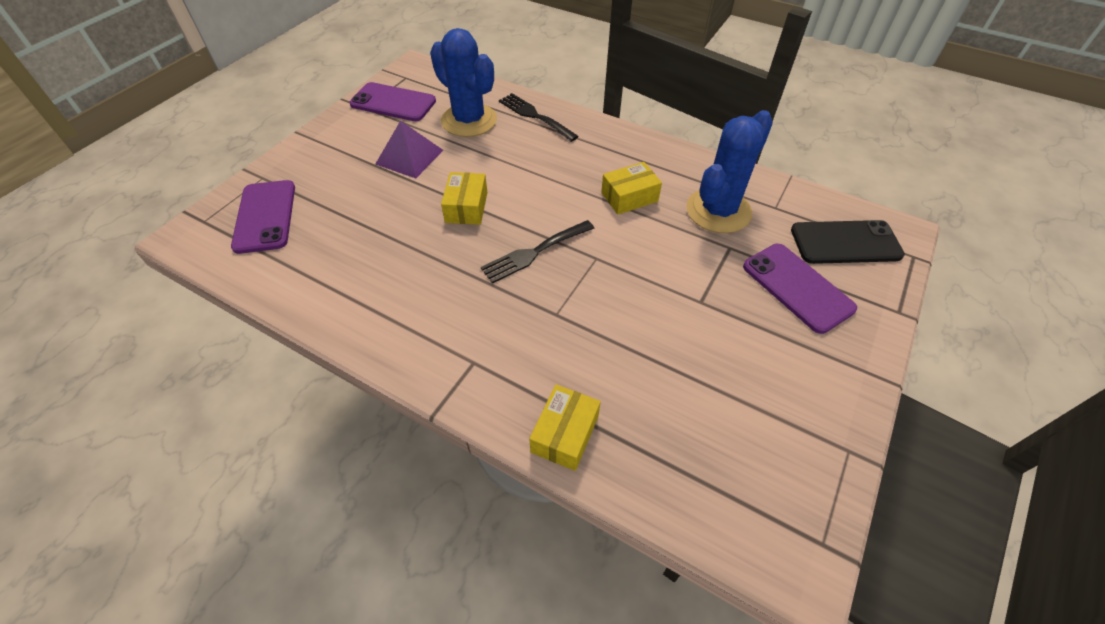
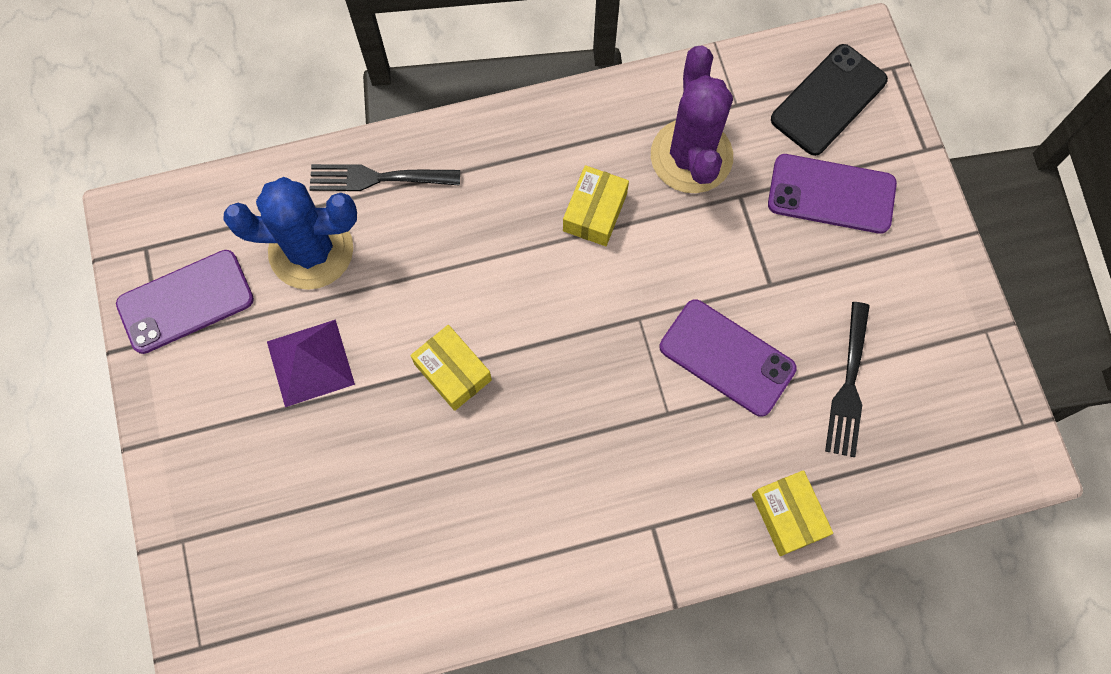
camera: 45 degrees left, 20 degrees up
purple phone [231,180,295,254] -> purple phone moved to [660,299,797,417]
black fork [481,220,595,283] -> black fork moved to [825,302,870,457]
blue cactus [686,110,773,233] -> purple cactus [651,45,733,193]

